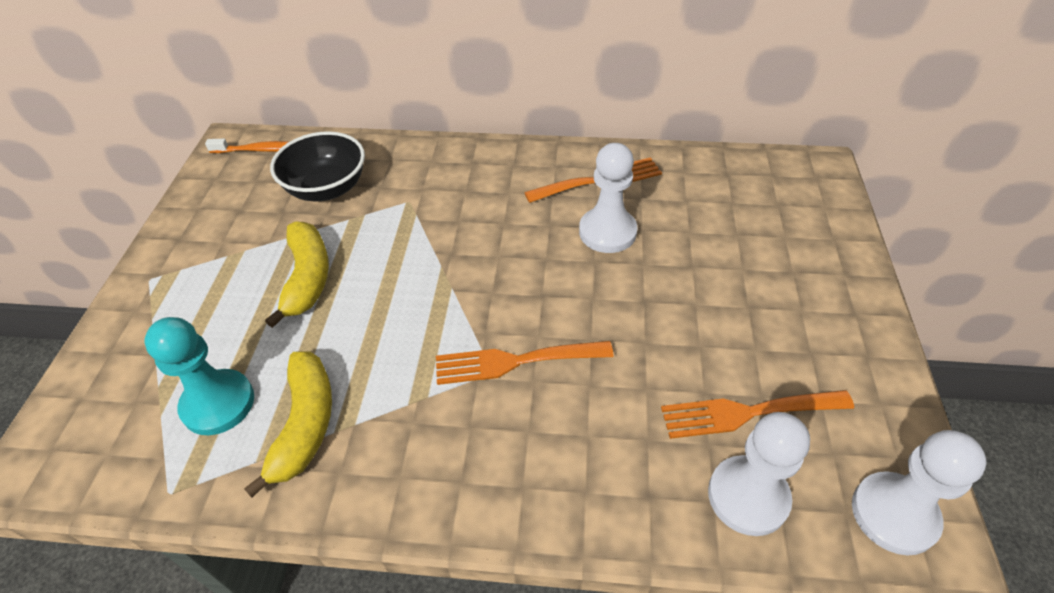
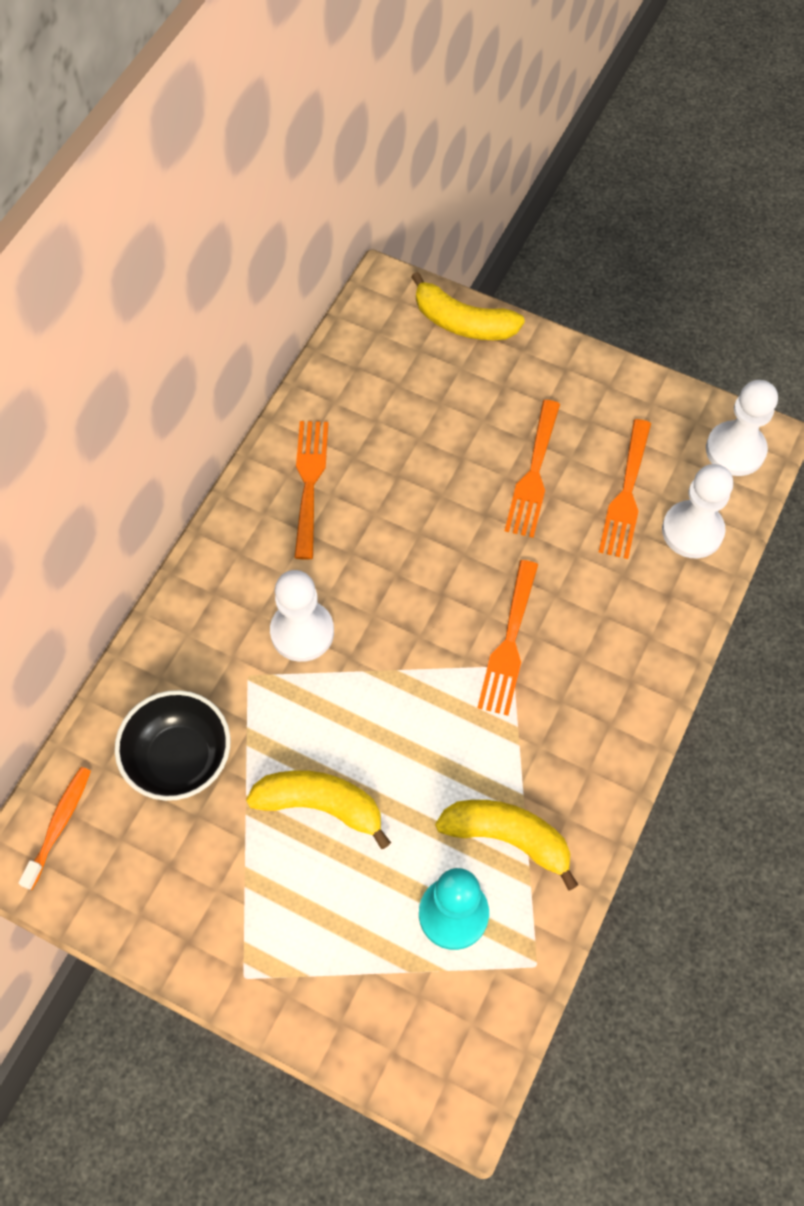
camera: 70 degrees left, 15 degrees up
white pawn [579,143,638,253] -> white pawn moved to [270,570,334,662]
none -> yellow banana [411,272,525,340]
none -> orange fork [505,400,560,538]

